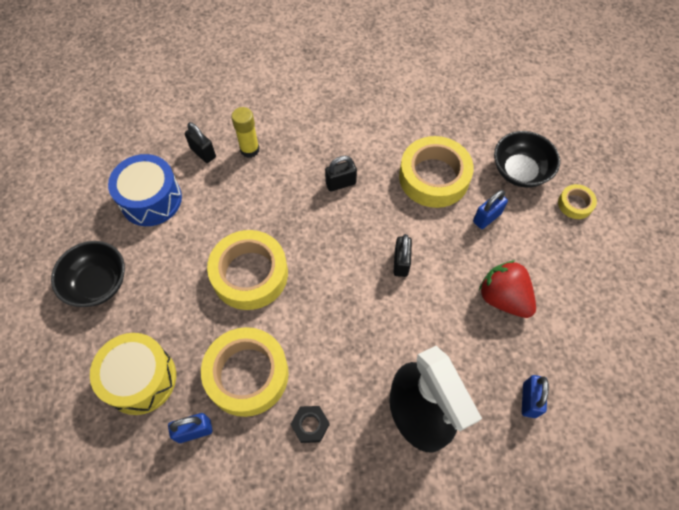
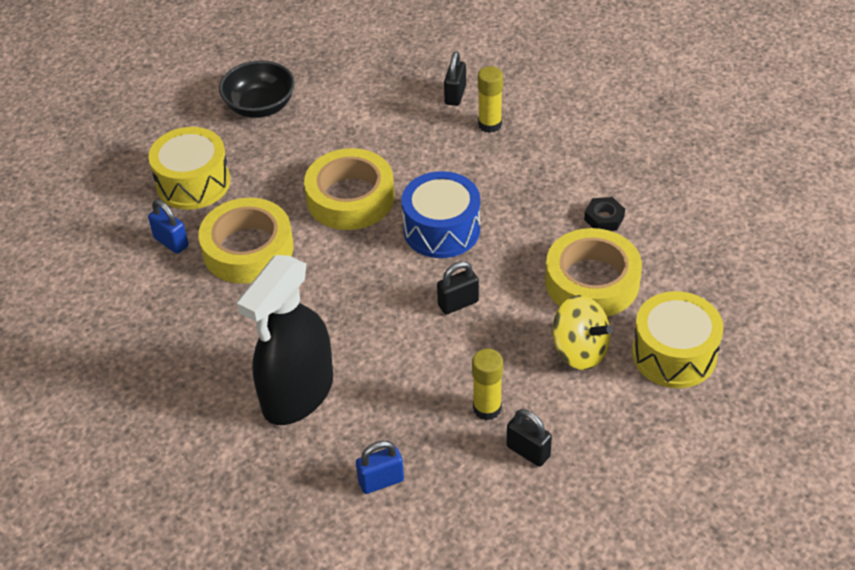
camera: 60 degrees right, 15 degrees down
blue drum [108,154,182,226] -> blue drum moved to [402,171,480,258]
black nut [291,406,330,443] -> black nut moved to [584,197,625,231]
black padlock [325,156,357,191] -> black padlock moved to [507,409,552,467]
blue padlock [473,190,508,229] -> yellow spinning top [553,295,613,370]
red strawberry [479,260,536,318] -> yellow glue stick [472,349,503,420]
black bowl [494,131,560,187] -> yellow drum [632,291,724,388]
yellow tape [558,184,597,219] -> none

